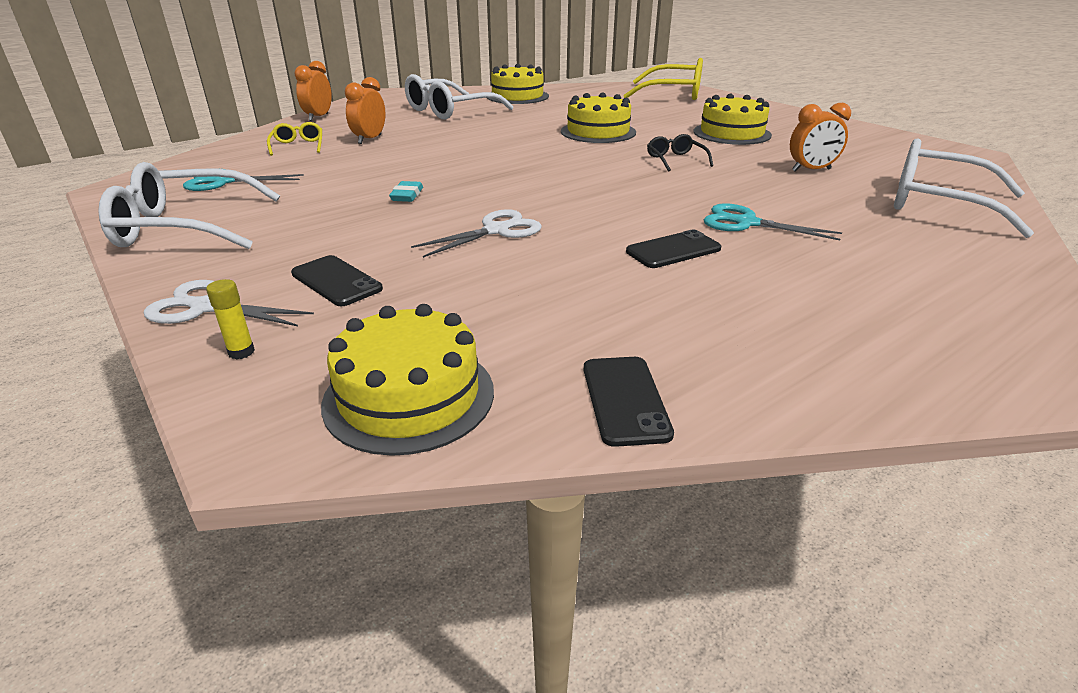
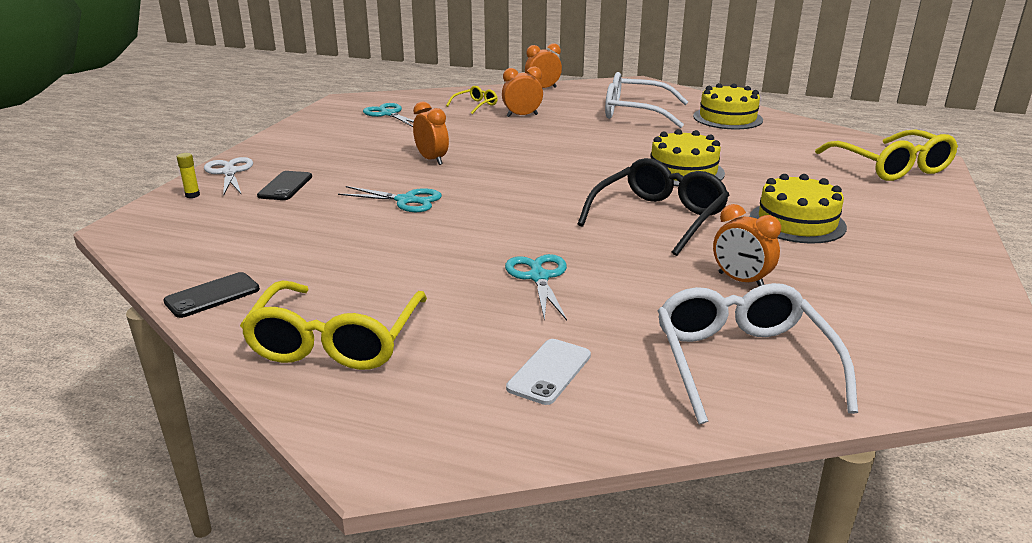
camera: 55 degrees right, 5 degrees down
white glasses [98,162,280,249] -> none
yellow cake [321,304,494,456] -> none
turquoise eraser [389,181,423,202] -> orange clock [413,101,449,165]
white scissors [411,209,542,258] -> turquoise scissors [338,186,442,212]
black phone [626,229,721,268] -> none
black glasses [647,134,713,172] -> black glasses [578,158,729,256], size x2.05
none -> yellow glasses [240,281,427,370]
none -> white phone [506,339,591,405]

